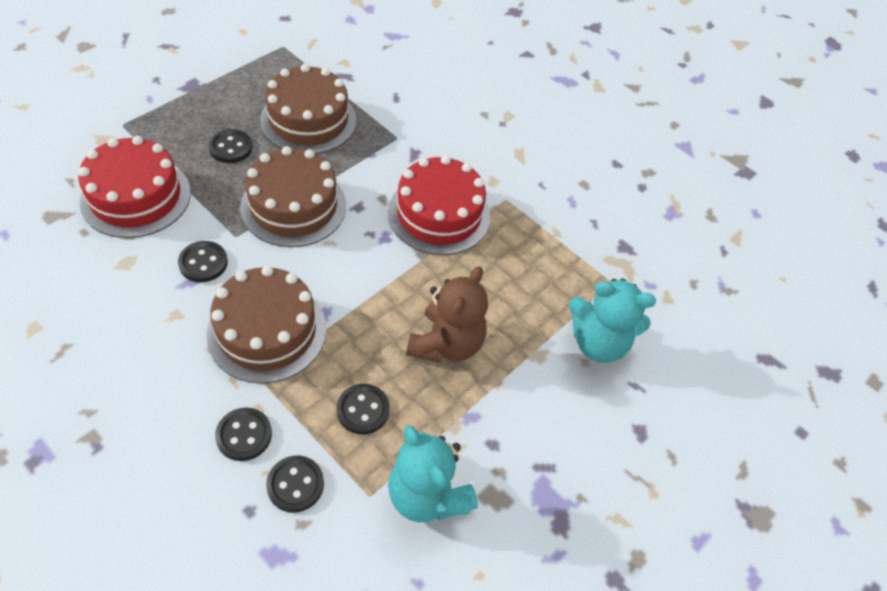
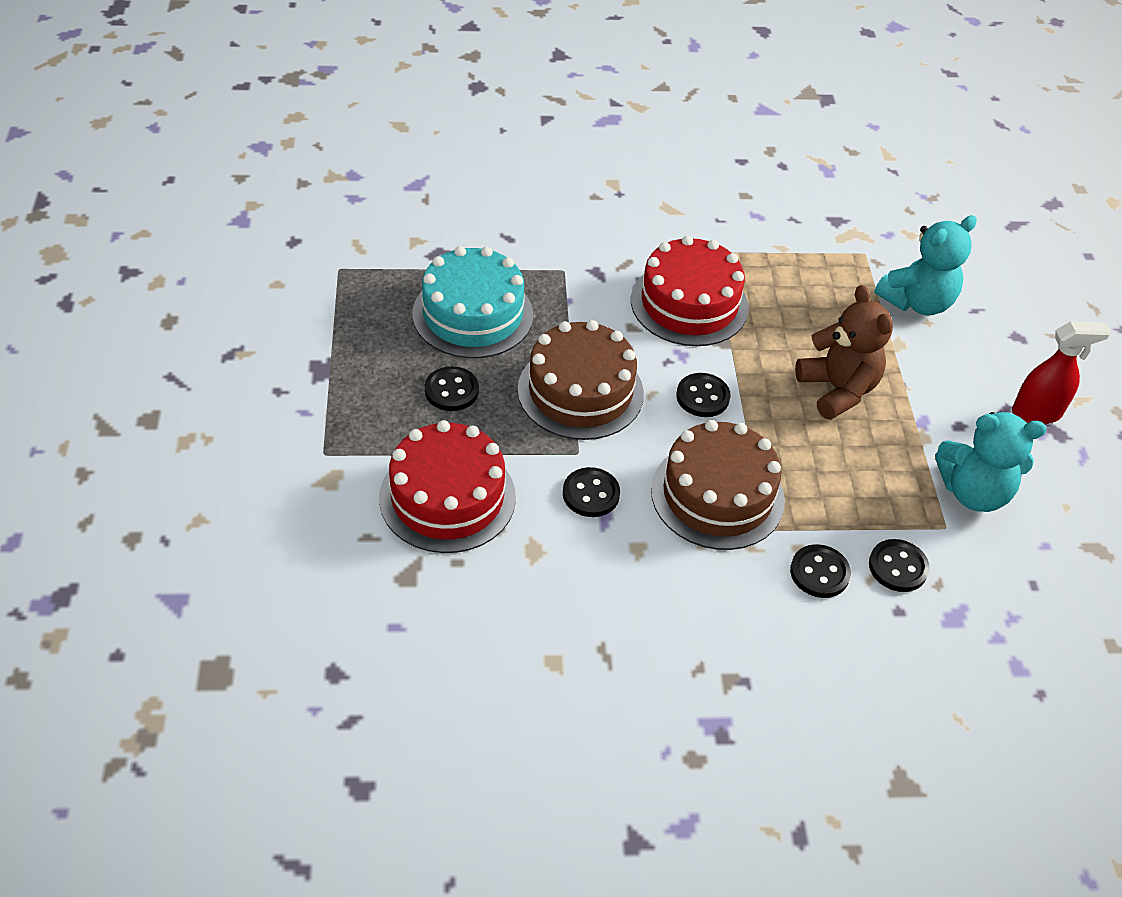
camera: 45 degrees left, 5 degrees down
brown cake [260,64,356,154] -> turquoise cake [412,246,533,358]
black button [337,384,390,434] -> black button moved to [676,373,730,417]
none -> red spray bottle [1012,321,1111,424]

